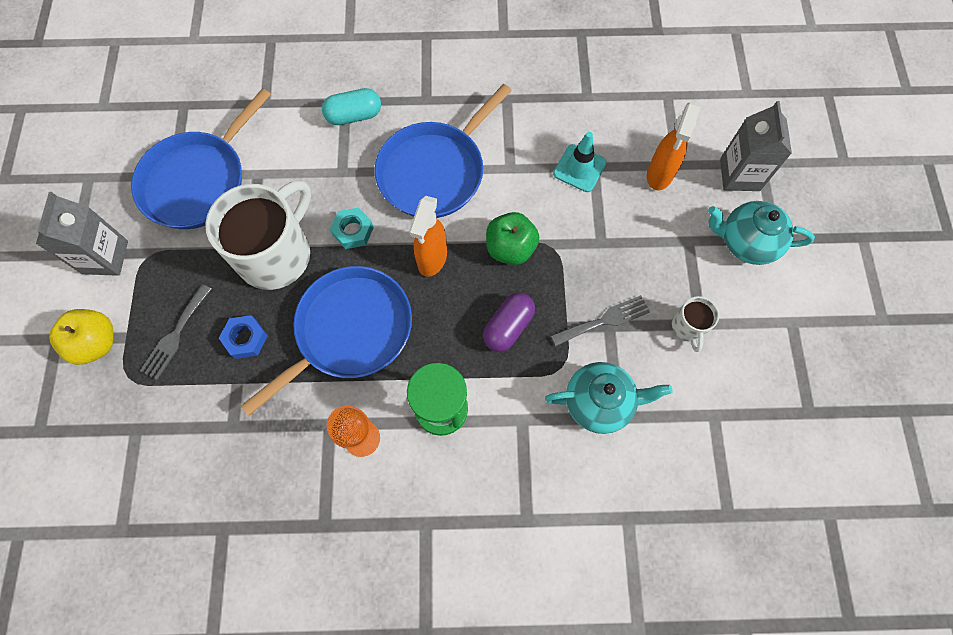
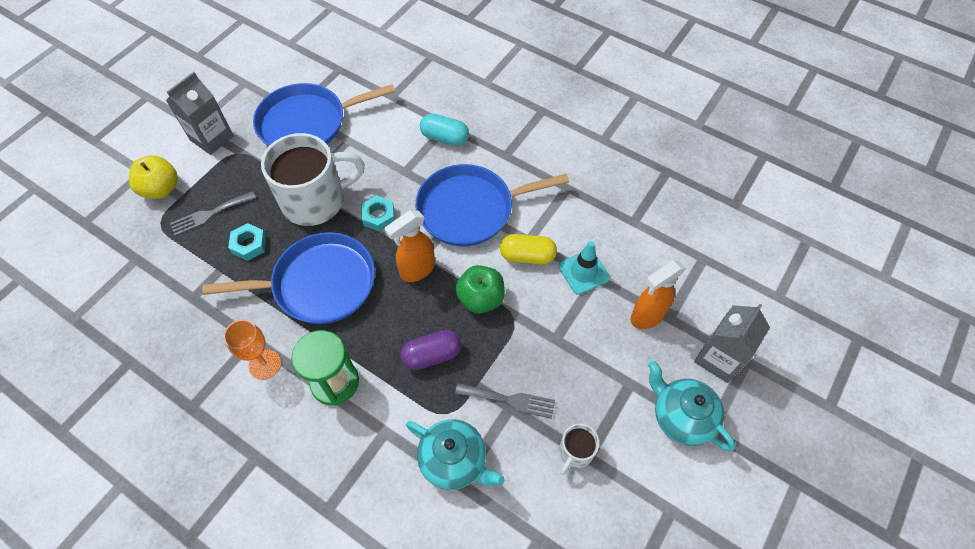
camera: 35 degrees right, 10 degrees down
blue nut [219,315,268,359] -> turquoise nut [228,223,267,261]
none -> yellow capsule [500,234,557,264]

